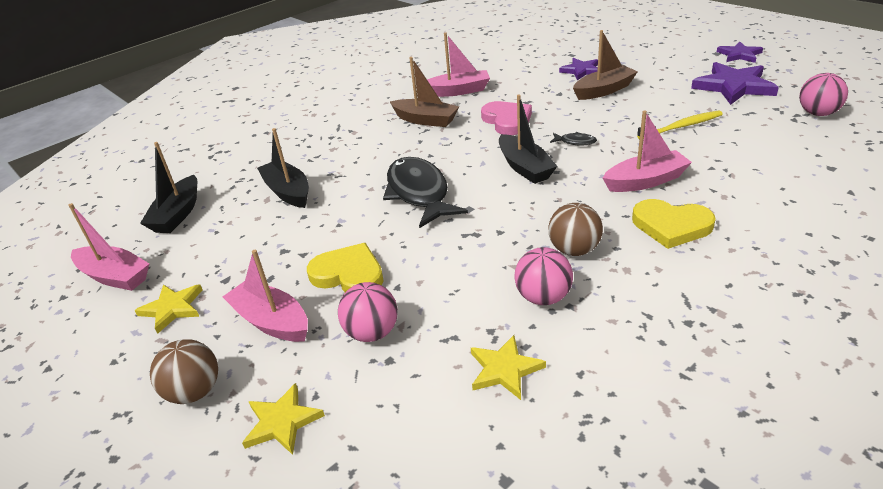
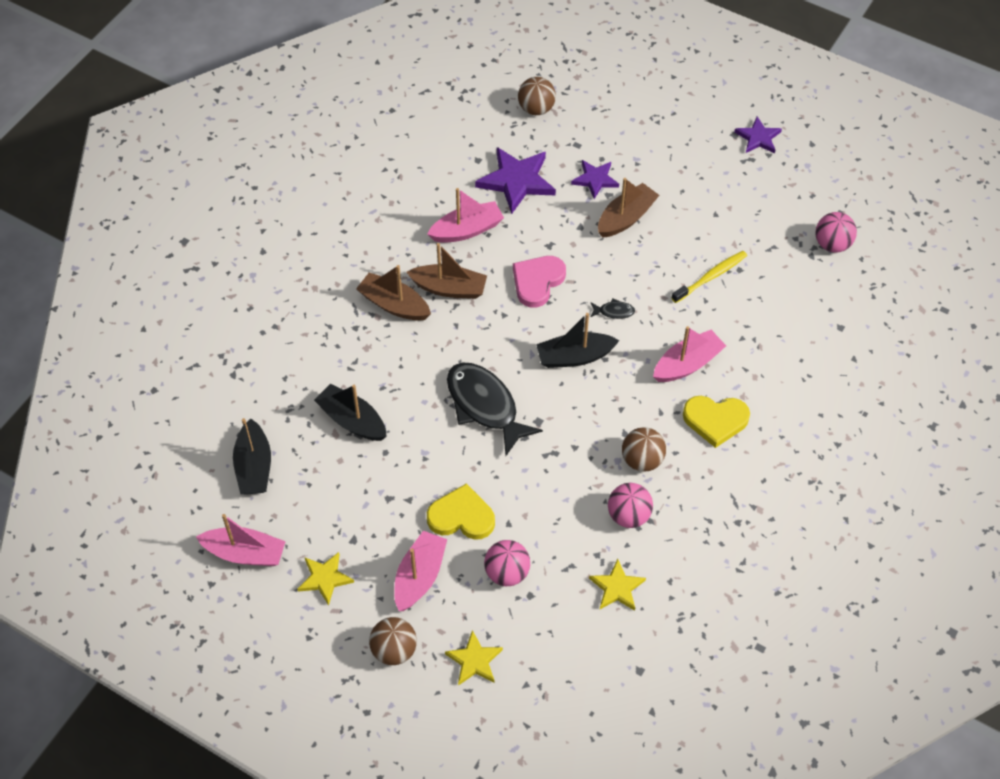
camera: 20 degrees left, 20 degrees up
pink boat [223,250,308,342] -> pink boat turned 90 degrees clockwise [394,531,447,611]
pink heart [481,101,532,135] -> pink heart turned 105 degrees counterclockwise [513,256,566,308]
black boat [499,95,557,184] -> black boat turned 120 degrees clockwise [536,313,620,368]
purple star [691,62,779,105] -> purple star moved to [475,147,556,214]
none -> brown boat [356,265,431,321]
none -> brown ball [518,77,556,115]

